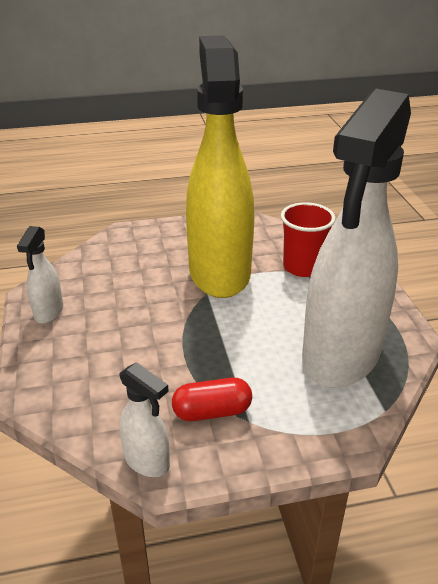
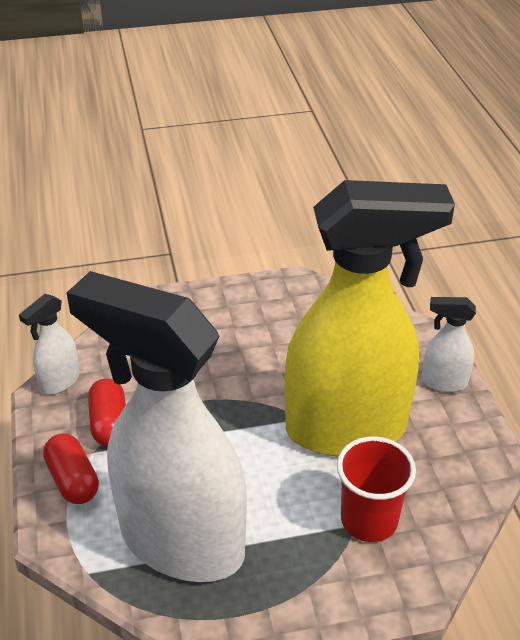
camera: 90 degrees right, 5 degrees up
white spray bottle [17,226,63,324] -> white spray bottle moved to [421,297,476,392]
none -> red capsule [43,433,99,504]

